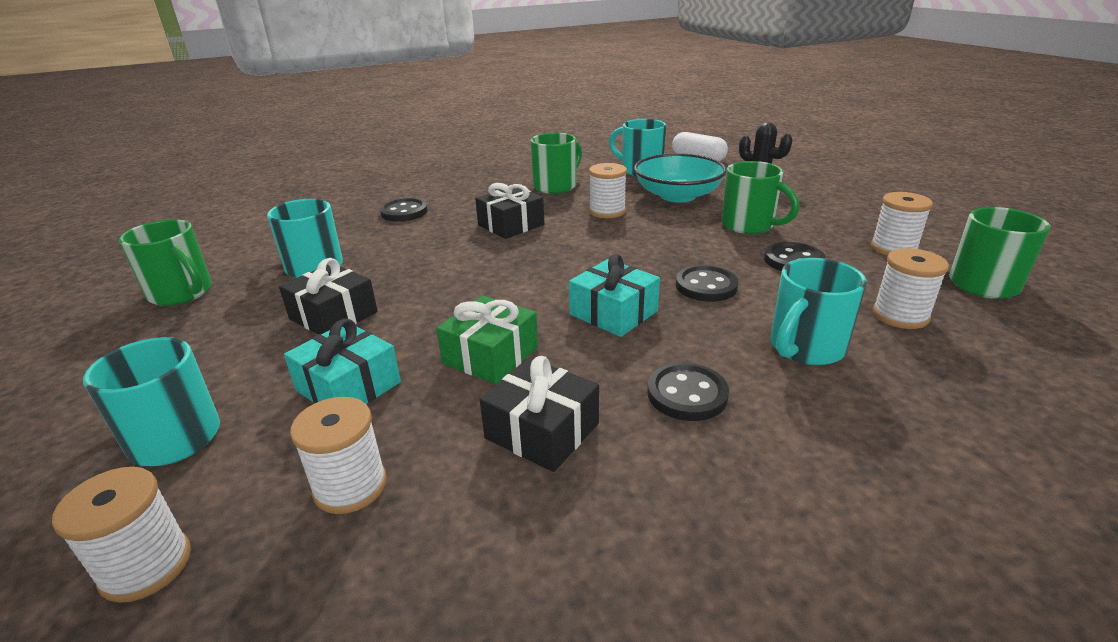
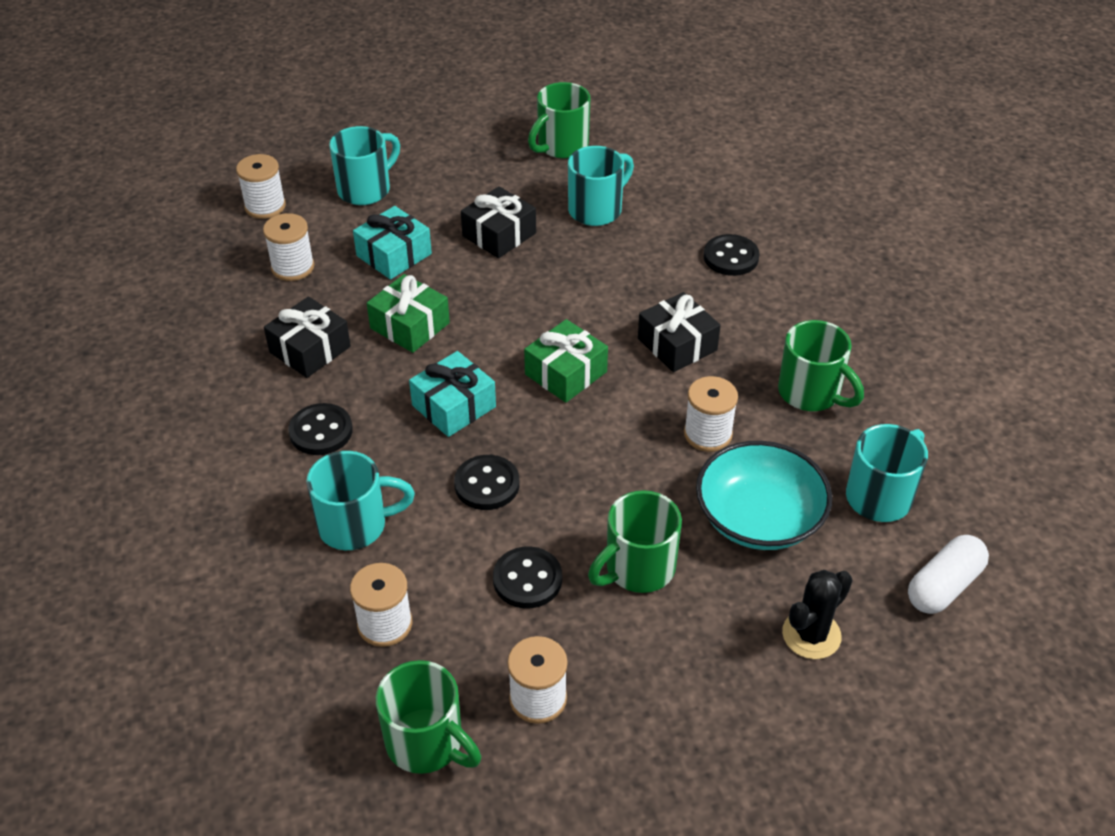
camera: 95 degrees right, 15 degrees up
turquoise mug [770,258,867,365] -> turquoise mug turned 120 degrees clockwise [306,451,415,550]
none -> green gift [524,319,608,403]

